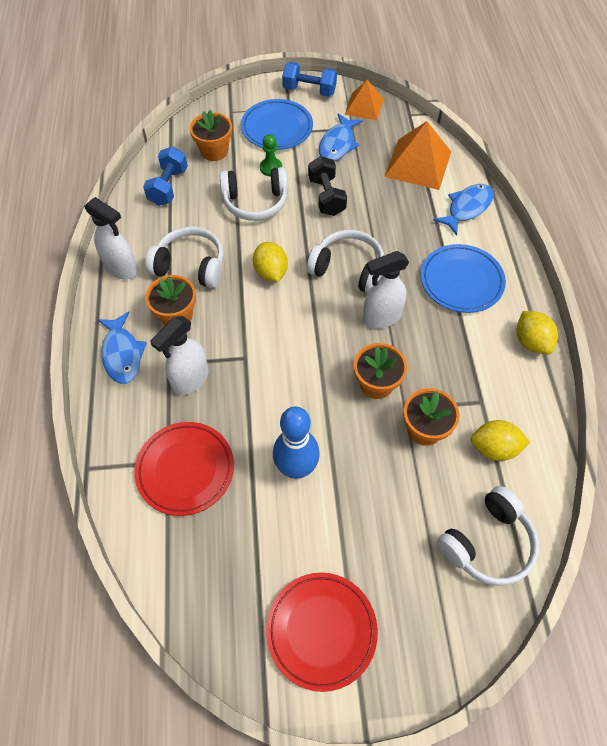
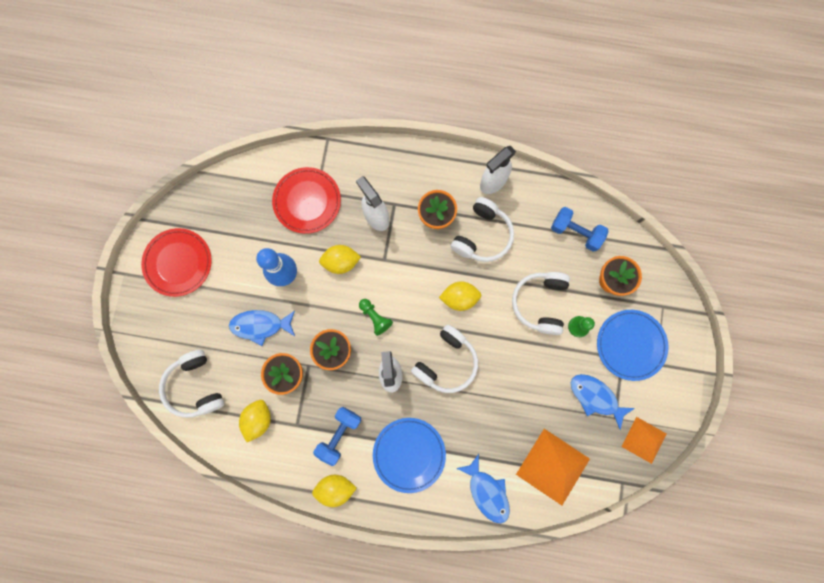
camera: 105 degrees right, 20 degrees up
blue fish [97,312,147,384] -> blue fish moved to [229,310,295,346]
blue dumbbell [282,62,337,97] -> blue dumbbell moved to [313,407,361,466]
black dumbbell [308,156,347,216] -> none
none -> yellow lemon [319,245,361,274]
none -> green pawn [359,299,393,336]

